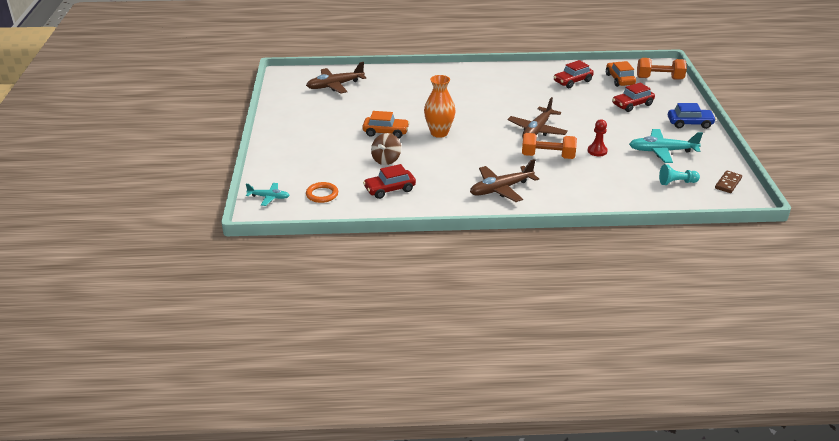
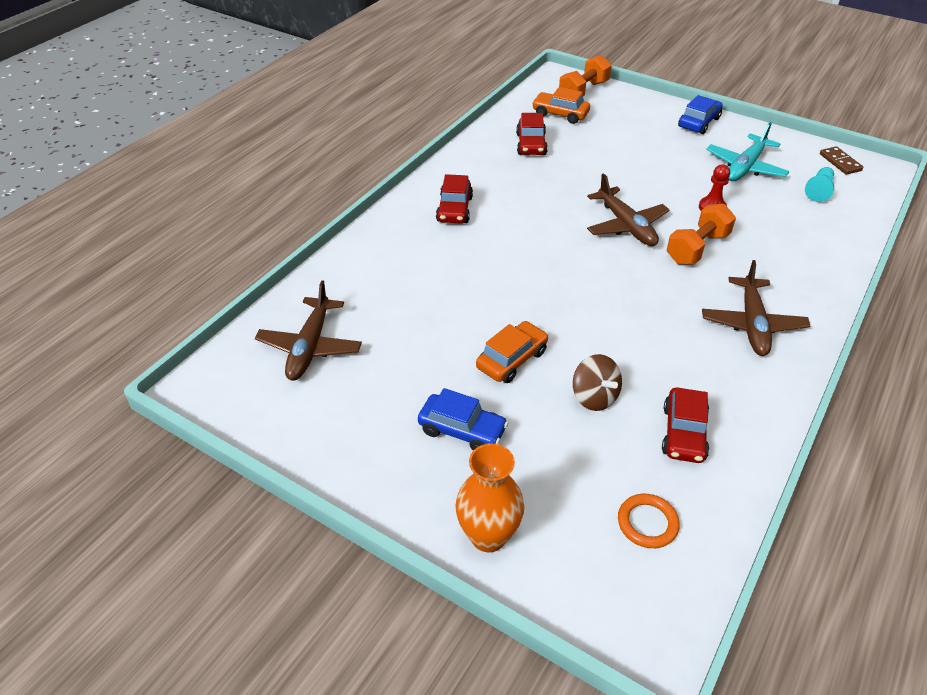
camera: 55 degrees left, 10 degrees up
turquoise plane [246,183,290,206] -> none
orange vase [424,75,455,138] -> orange vase moved to [455,443,524,552]
red car [612,83,655,112] -> red car moved to [436,174,473,223]
none -> blue car [418,388,508,451]

